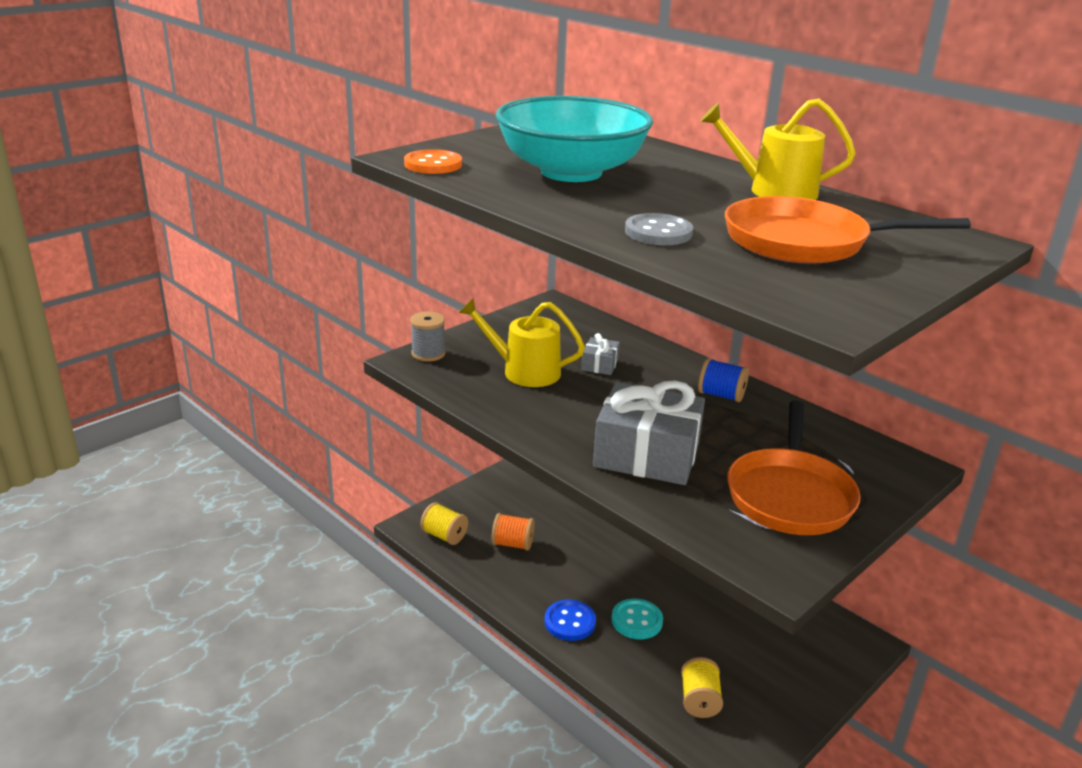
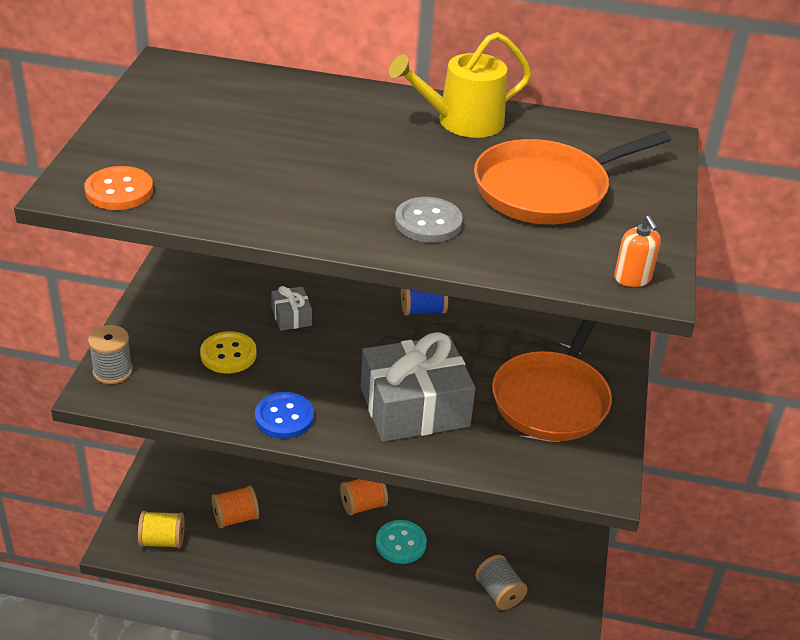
camera: 35 degrees left, 10 degrees up
yellow watering can [459,298,585,387] -> yellow button [200,331,257,374]
turquoise bowl [496,96,653,182] -> none
blue button [544,600,596,641] -> blue button moved to [255,392,314,439]
yellow spool [681,657,723,718] -> grey spool [475,555,528,610]
orange pan [727,401,861,535] -> orange pan turned 45 degrees clockwise [492,319,612,441]
none -> orange spool [340,479,388,516]
none -> orange soap dispenser [614,216,661,287]

